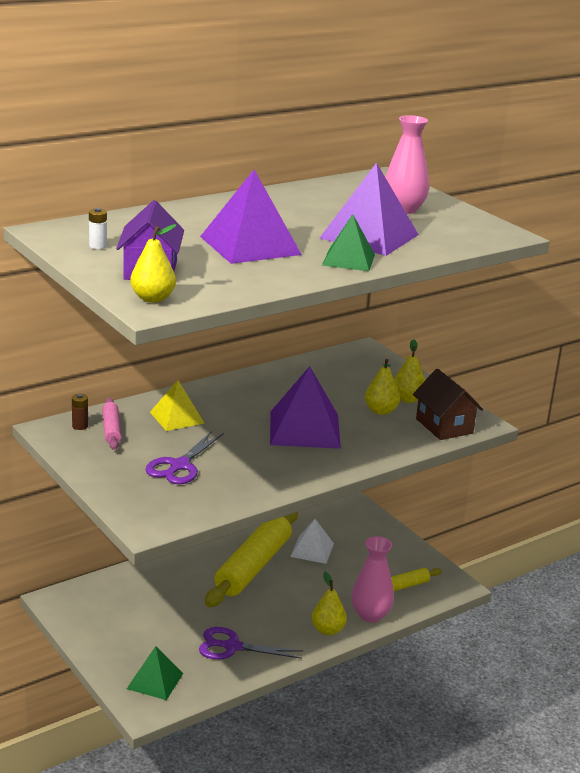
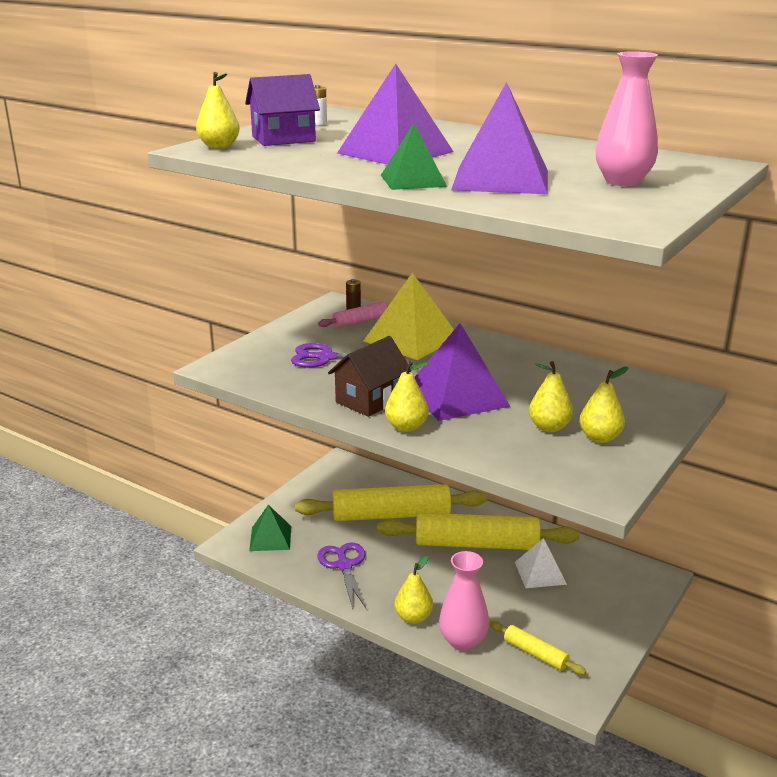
camera: 70 degrees right, 0 degrees up
yellow pyramid [150,380,204,431] -> yellow pyramid [363,272,454,360], size x1.65
brown house [413,369,483,440] -> brown house moved to [328,336,412,417]
none -> yellow rolling pin [295,484,487,521]
none -> yellow pear [385,361,430,432]

